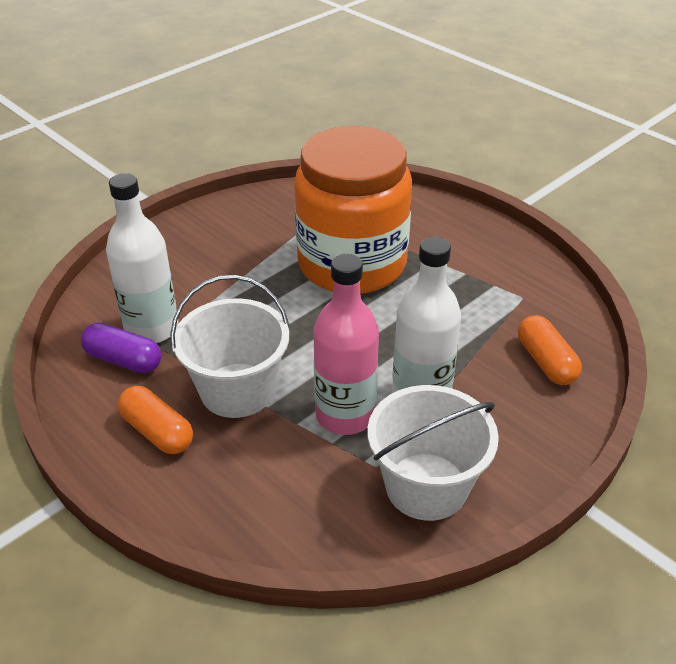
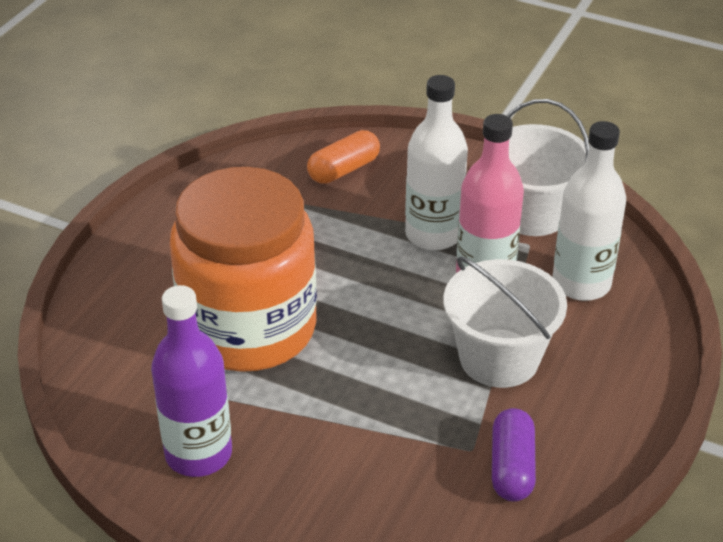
camera: 110 degrees left, 0 degrees up
white bottle [106,173,179,343] -> white bottle moved to [552,121,626,301]
orange capsule [118,386,193,454] -> none
none -> purple bottle [151,285,232,477]

